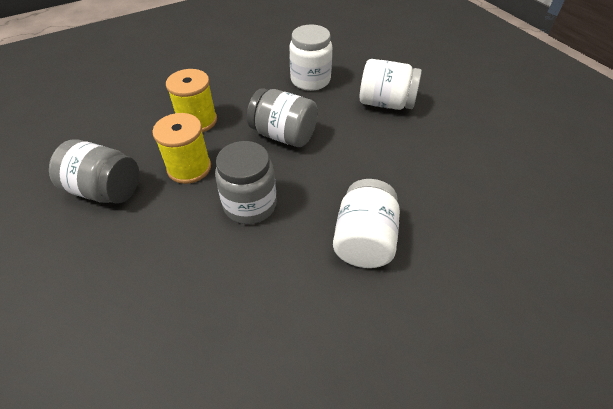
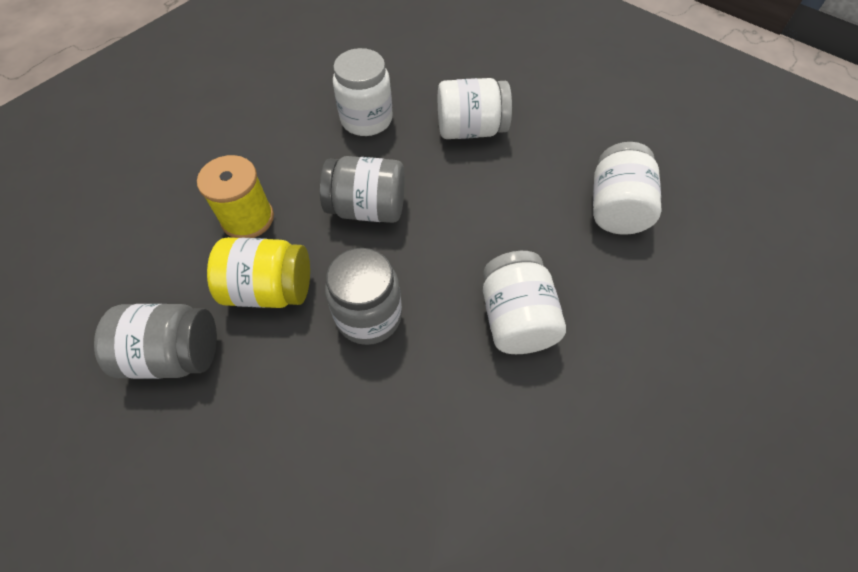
camera: 20 degrees left, 10 degrees up
yellow spool [152,113,211,184] -> yellow jar [207,237,310,308]
none -> white jar [593,142,662,235]

